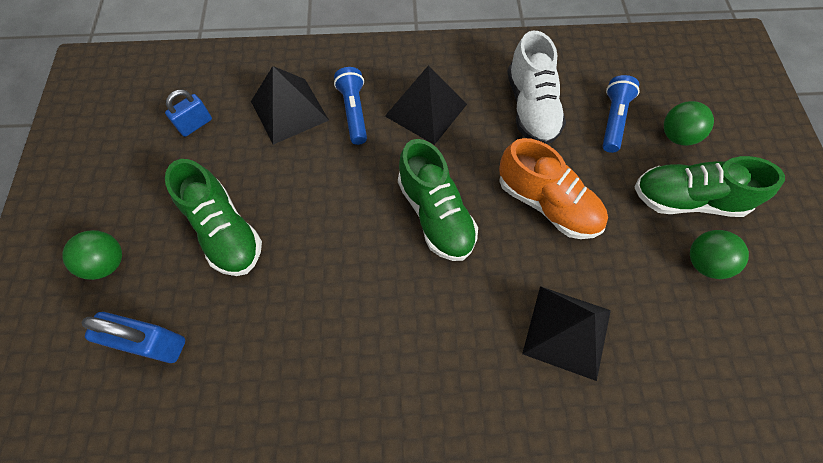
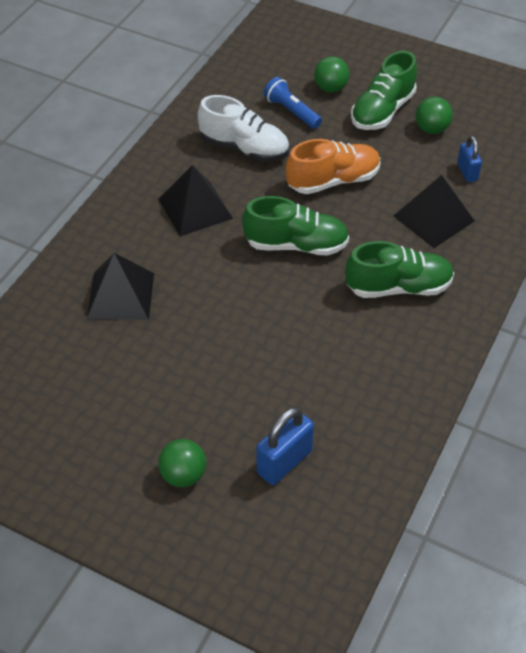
camera: 60 degrees left, 15 degrees down
blue padlock [165,90,212,137] -> blue padlock moved to [457,136,482,182]
green shoe [165,159,262,276] -> green shoe moved to [345,241,454,298]
blue flashlight [334,67,367,145] -> none

